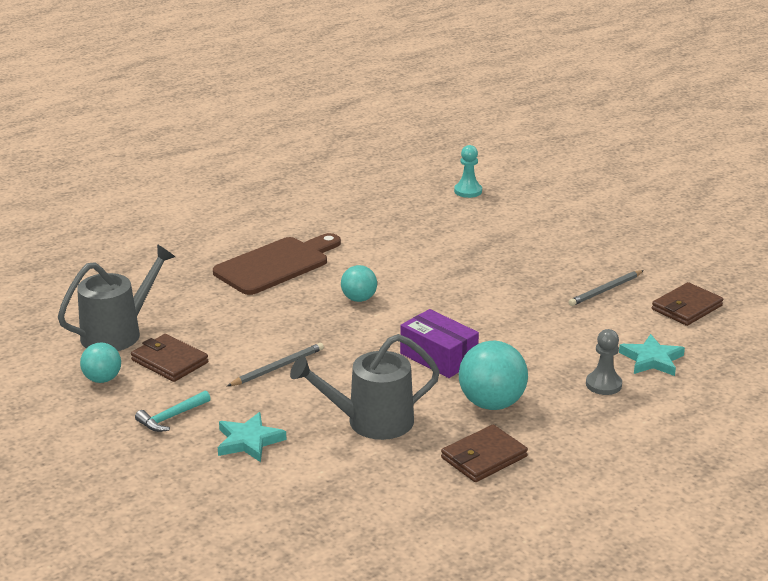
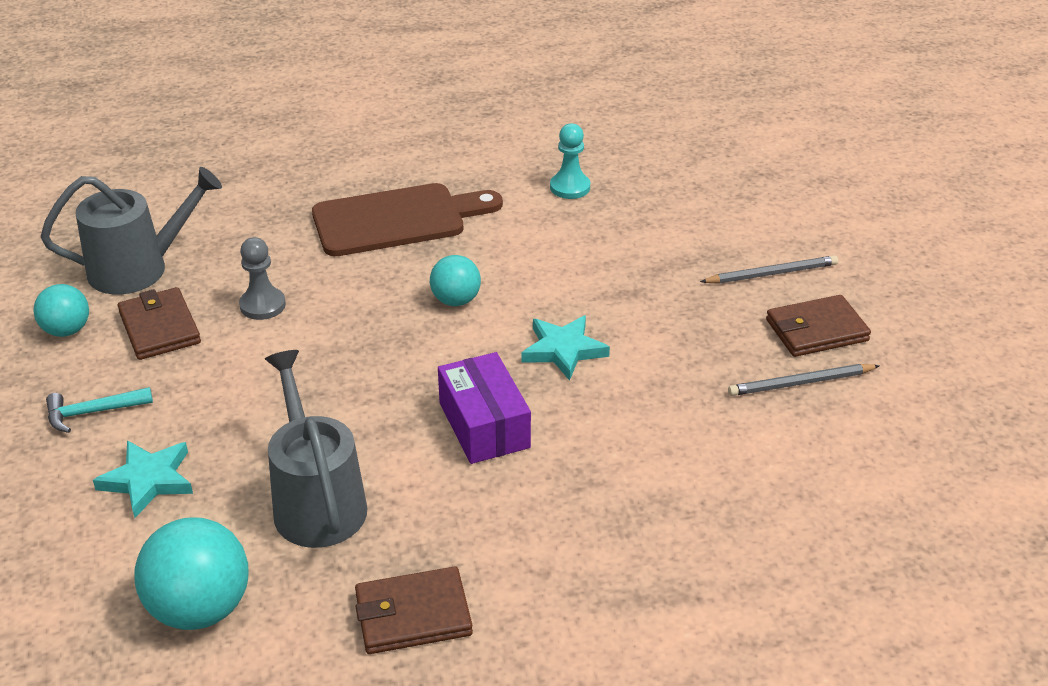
camera: 25 degrees right, 10 degrees up
grey pencil [227,343,324,386] -> grey pencil moved to [700,255,838,284]
grey watering can [290,334,440,440] -> grey watering can turned 60 degrees clockwise [265,350,368,548]
turquoise pawn [454,145,482,198] -> turquoise pawn moved to [550,123,590,199]
turquoise ball [459,341,528,410] -> turquoise ball moved to [134,518,248,630]
grey pawn [586,329,622,395] -> grey pawn moved to [239,237,286,320]
turquoise star [619,334,685,376] -> turquoise star moved to [522,315,610,381]
brown wallet [652,282,723,326] -> brown wallet moved to [766,295,871,357]

